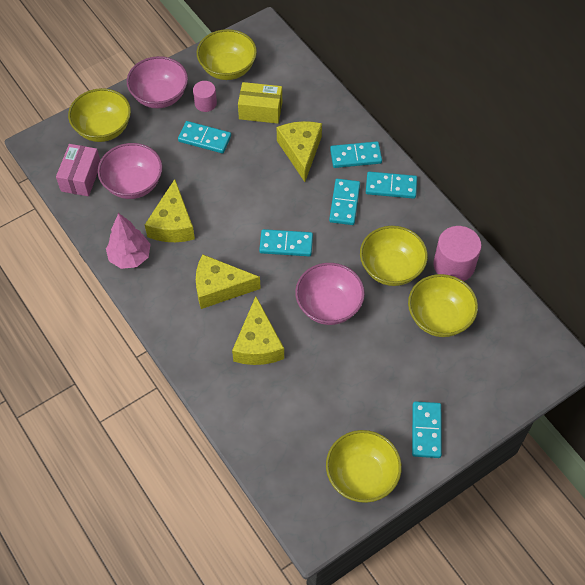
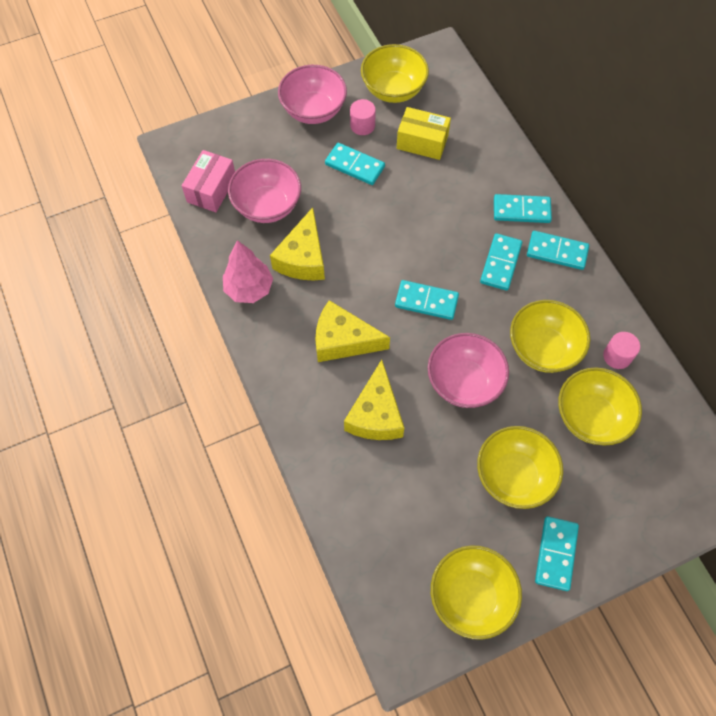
camera: 10 degrees right, 5 degrees up
yellow bowl [68,88,131,142] -> yellow bowl moved to [477,426,563,509]
yellow cheese [277,121,322,182] -> none
pink cylinder [433,226,481,281] -> pink cylinder [603,332,640,369], size x0.58

